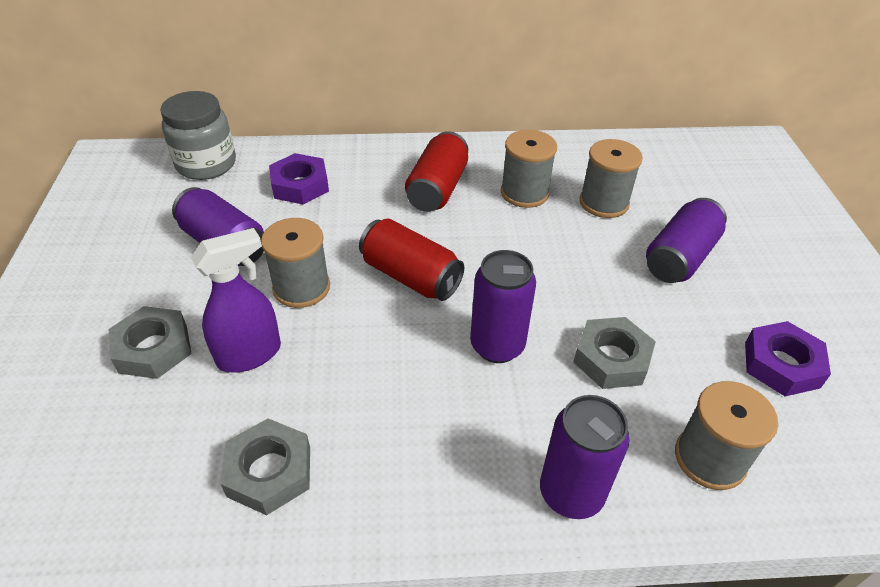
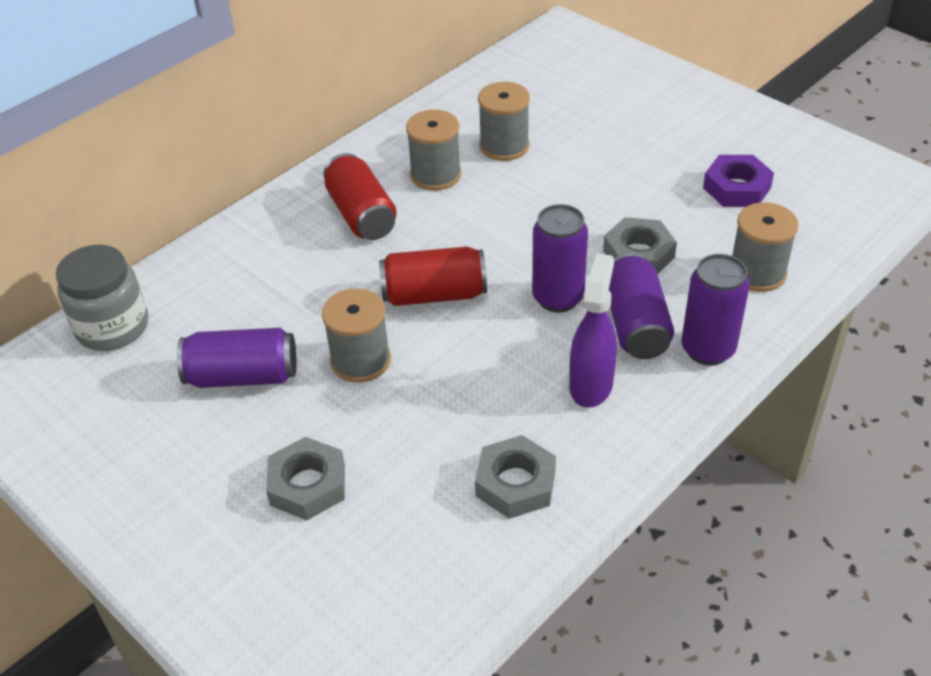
camera: 40 degrees left, 0 degrees up
purple spray bottle [191,228,281,372] -> purple spray bottle moved to [569,253,617,408]
purple nut [269,153,329,205] -> none
purple can [646,198,727,283] -> purple can moved to [609,253,674,359]

